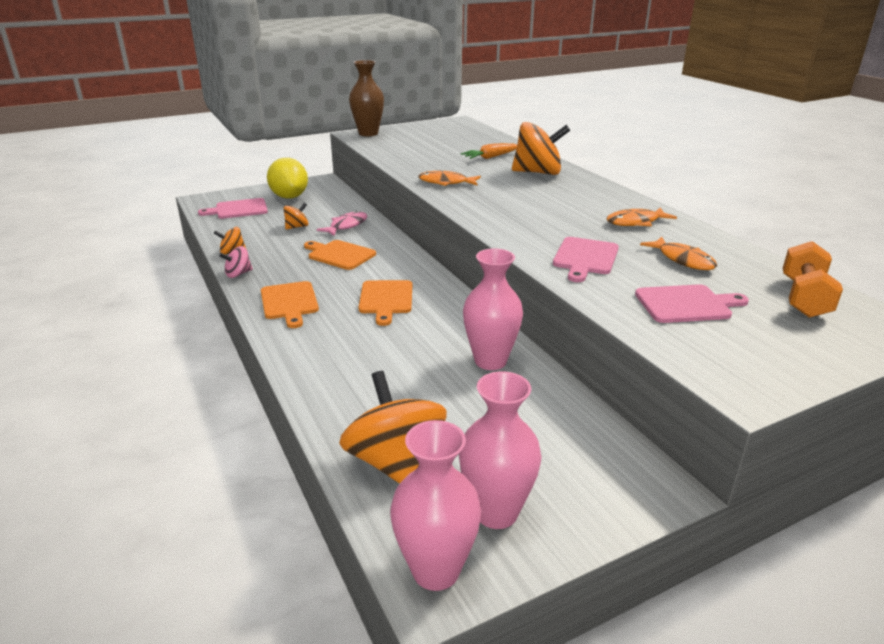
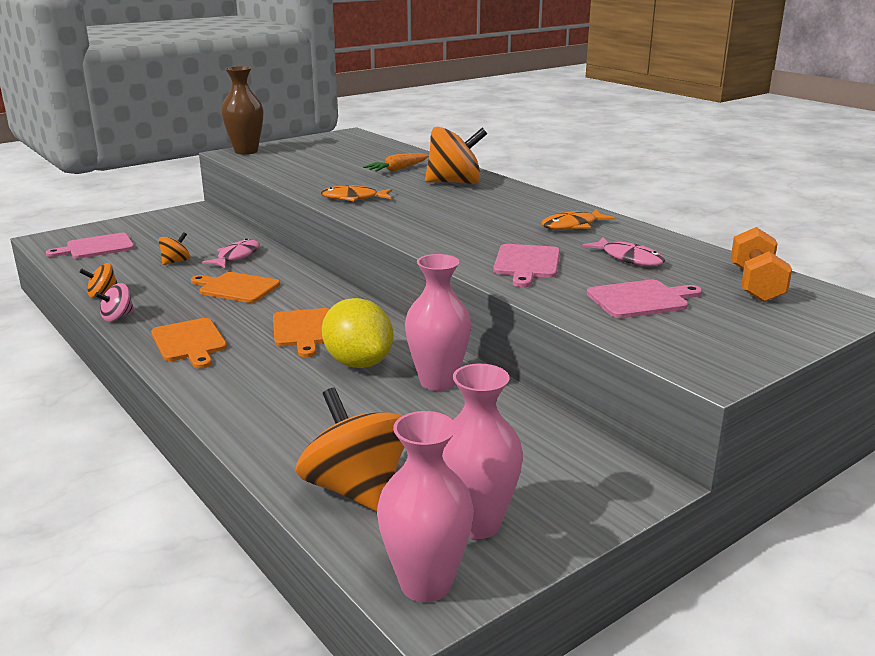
camera: 10 degrees left, 5 degrees down
yellow lemon [267,158,308,199] -> yellow lemon moved to [322,298,394,368]
orange fish [640,236,717,270] -> pink fish [582,237,665,266]

